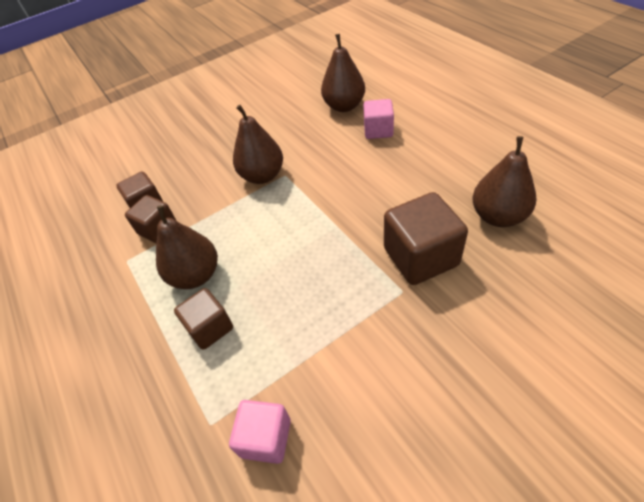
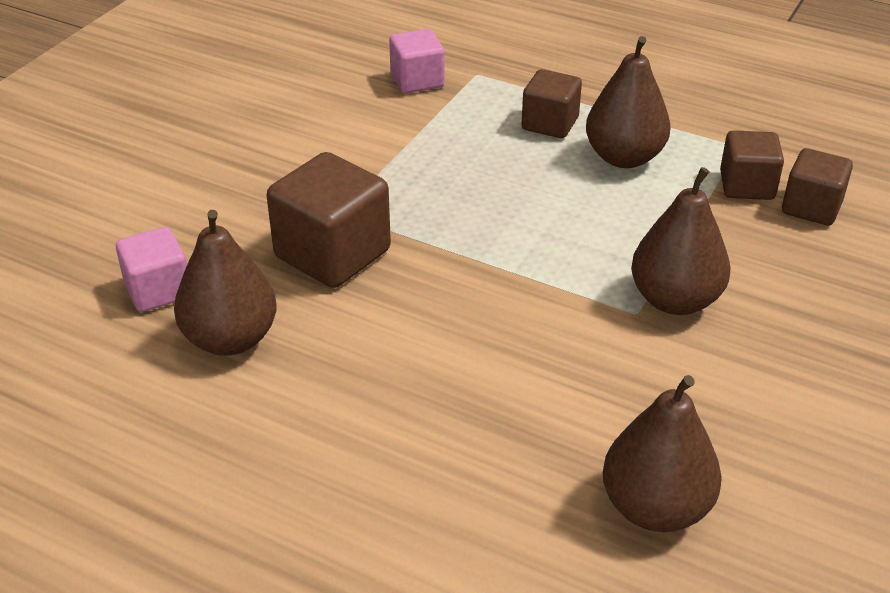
camera: 145 degrees right, 10 degrees down
pink cube [363,99,394,139] -> pink cube moved to [116,227,187,312]

